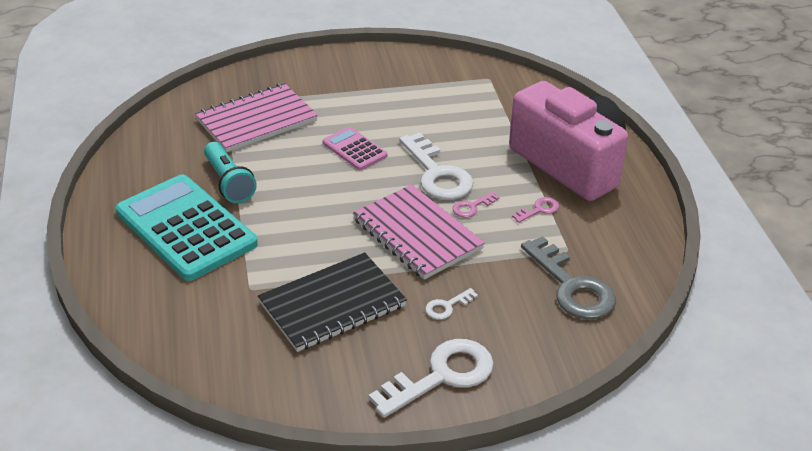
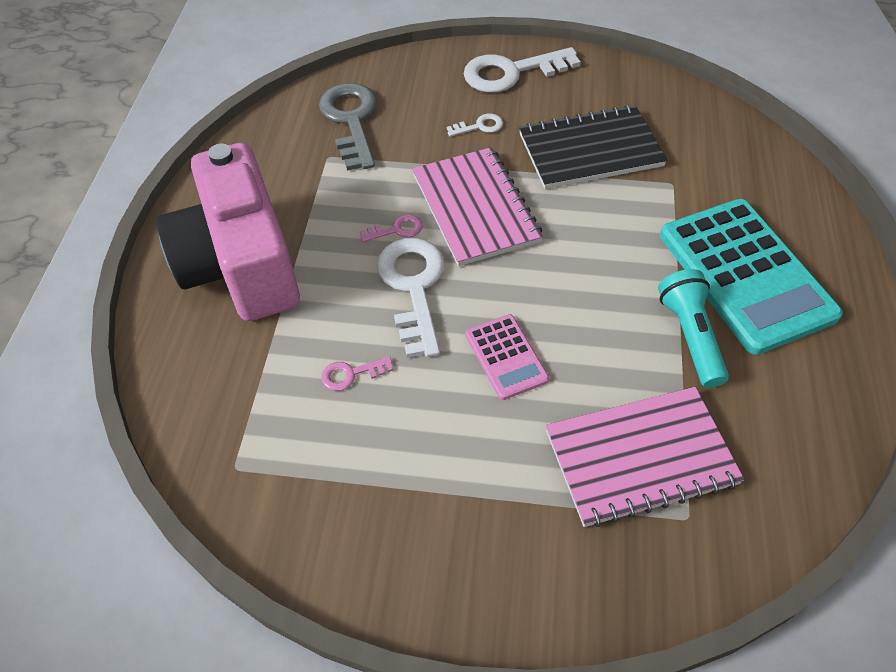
camera: 160 degrees left, 15 degrees up
pink key [512,197,559,223] -> pink key moved to [321,357,393,391]

